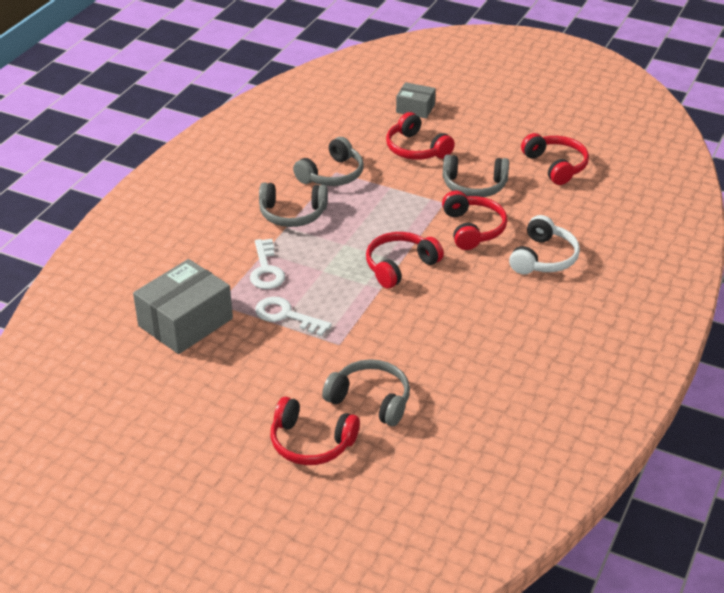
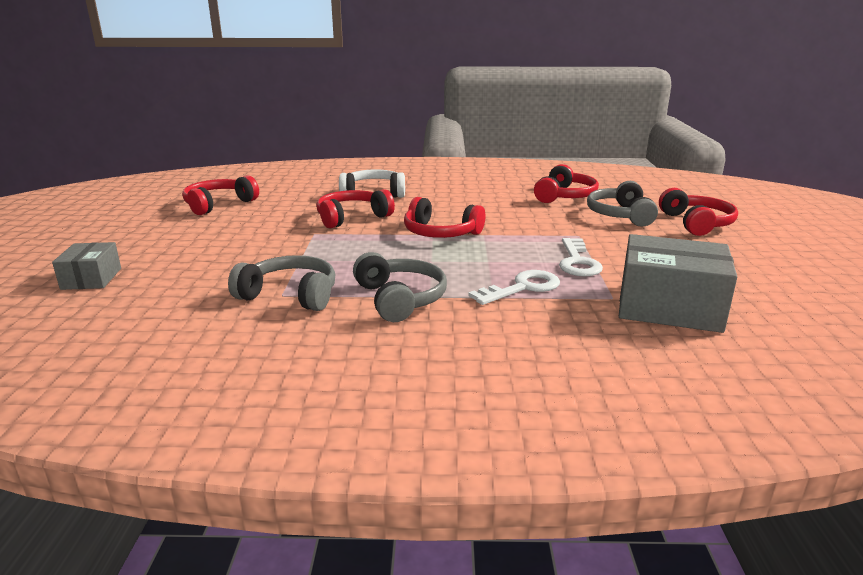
camera: 115 degrees left, 15 degrees down
red headphones [386,112,455,160] -> red headphones moved to [534,164,599,203]
grey headphones [443,154,509,197] -> none

